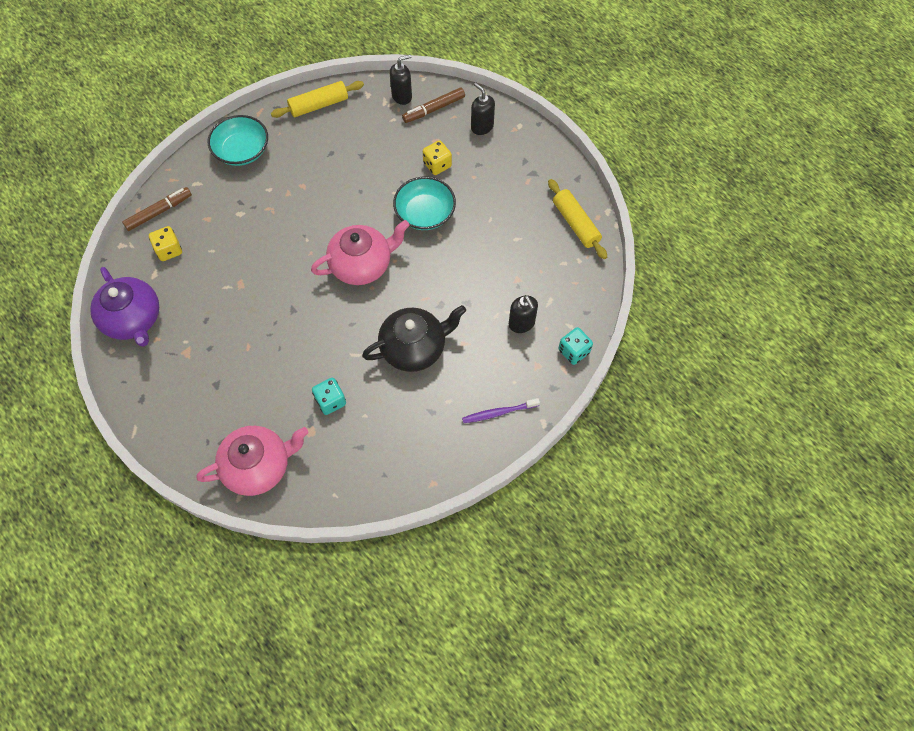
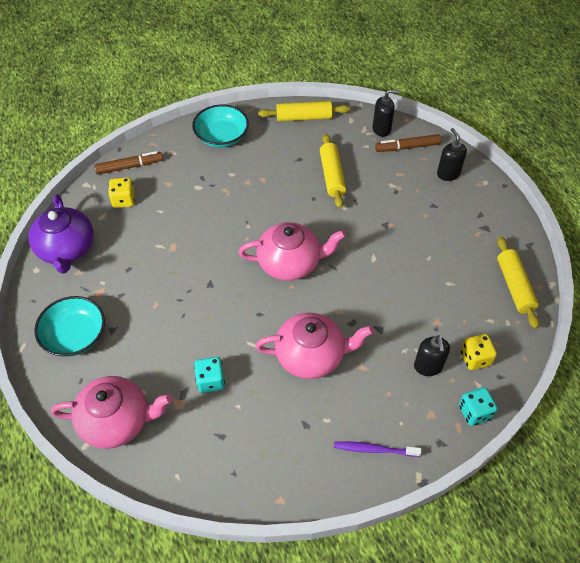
camera: 20 degrees right, 10 degrees down
black teapot [362,305,466,372] -> pink teapot [255,313,373,379]
turquoise bowl [393,177,456,230] -> turquoise bowl moved to [34,296,105,357]
yellow dice [423,140,452,175] -> yellow dice moved to [461,334,497,370]
none -> yellow rolling pin [320,134,346,208]

